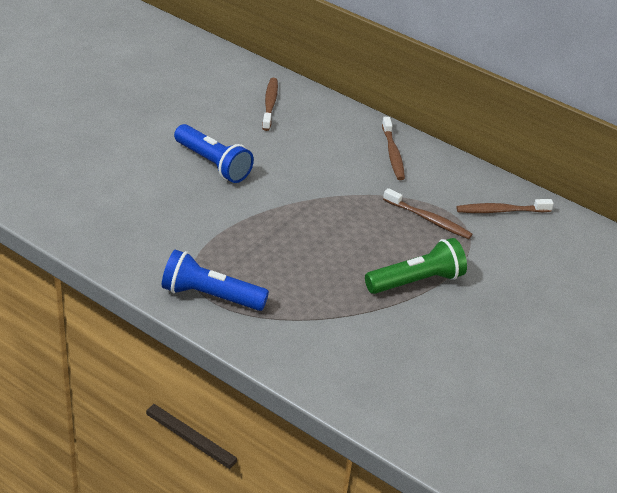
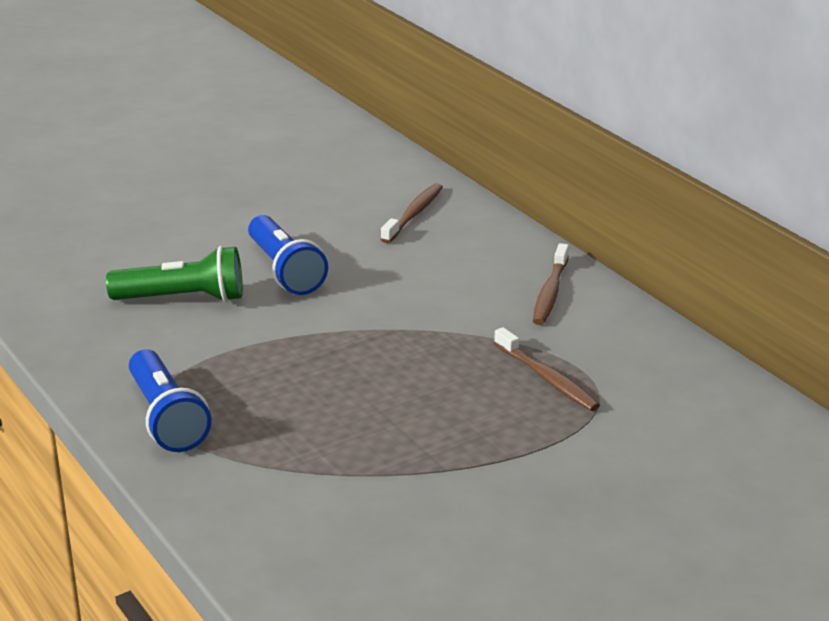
camera: 25 degrees right, 10 degrees down
blue flashlight [162,250,269,311] -> blue flashlight turned 150 degrees counterclockwise [129,349,212,452]
green flashlight [365,238,467,294] -> green flashlight moved to [106,246,243,302]
brown toothbrush [457,199,554,213] -> none

